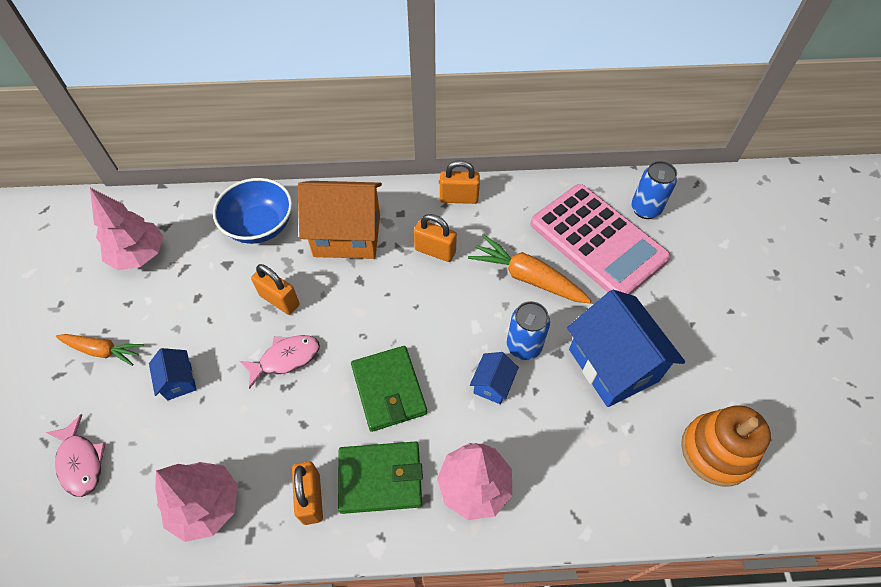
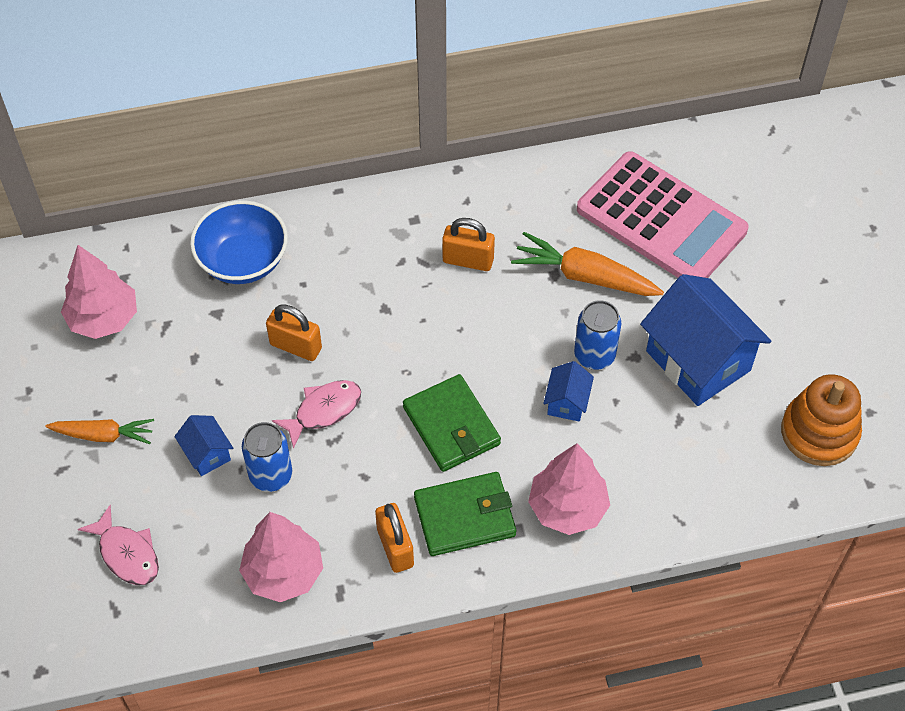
camera: 10 degrees left, 0 degrees up
orange house [298,181,382,259] -> none
orange padlock [440,160,480,204] -> none
blue can [631,161,677,219] -> blue can moved to [242,422,292,492]

